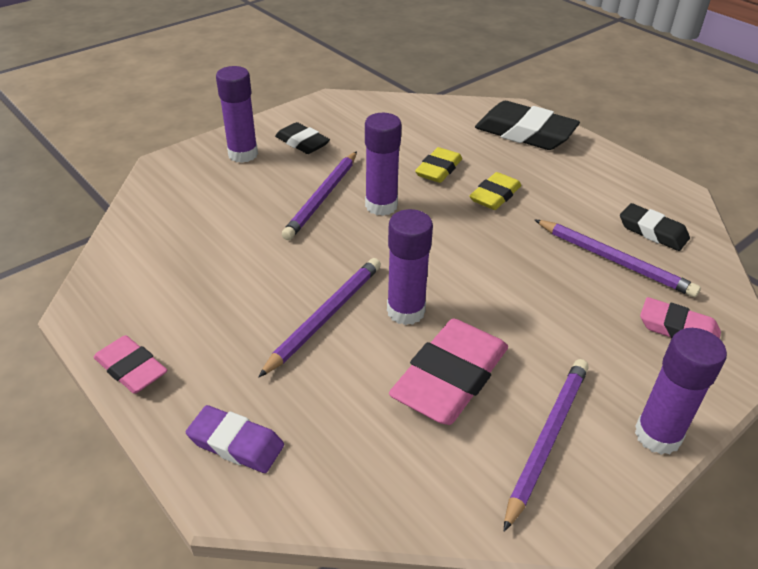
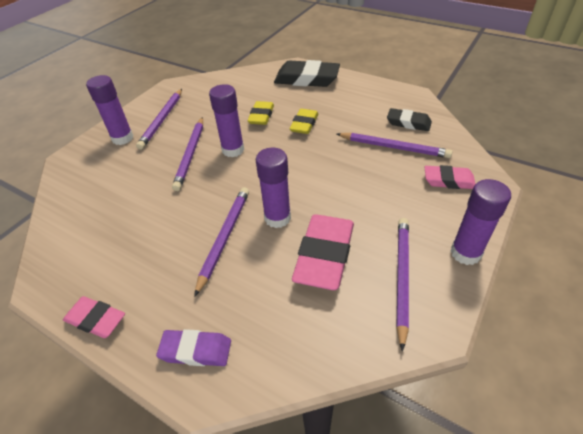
camera: 15 degrees left, 5 degrees up
black eraser [275,122,330,154] -> purple pencil [136,89,182,150]

